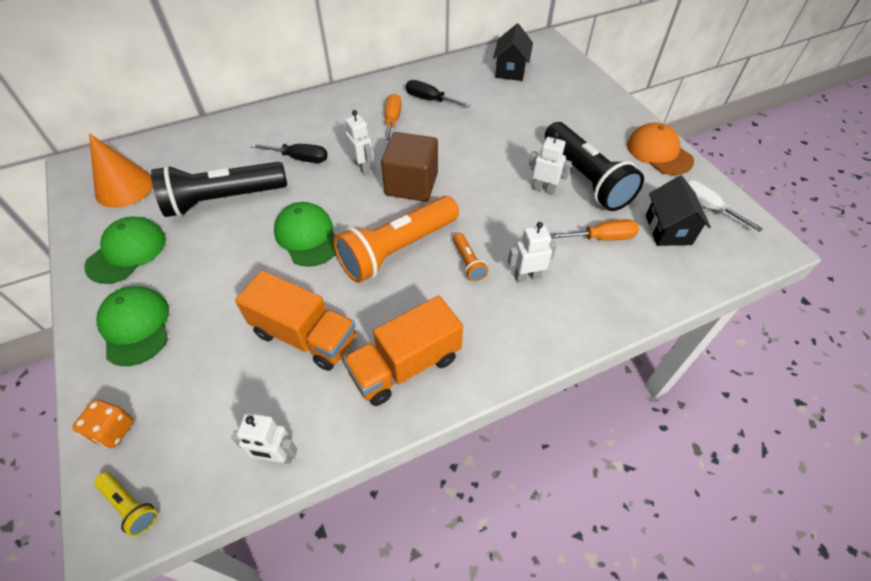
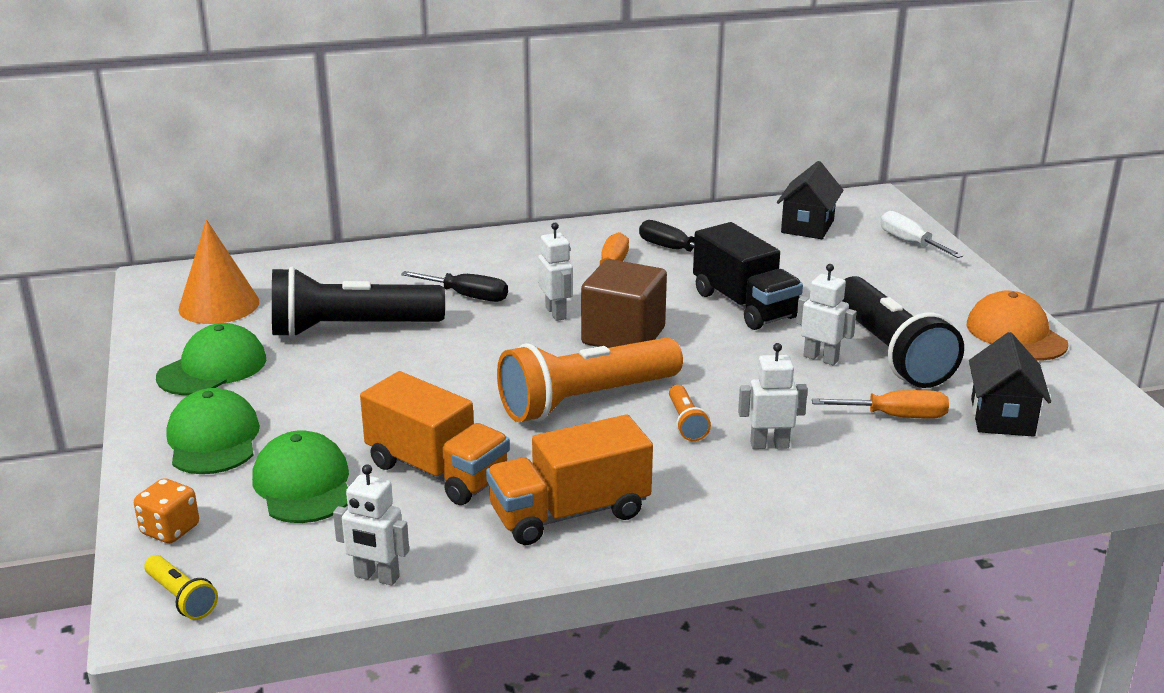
camera: 10 degrees right, 25 degrees down
green cap [274,202,336,267] -> green cap moved to [252,430,349,523]
white screwdriver [686,179,763,232] -> white screwdriver moved to [880,211,963,258]
none -> black truck [693,222,803,330]

